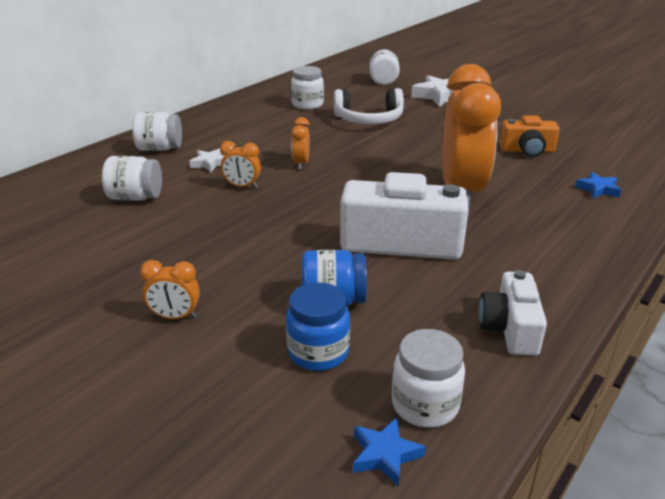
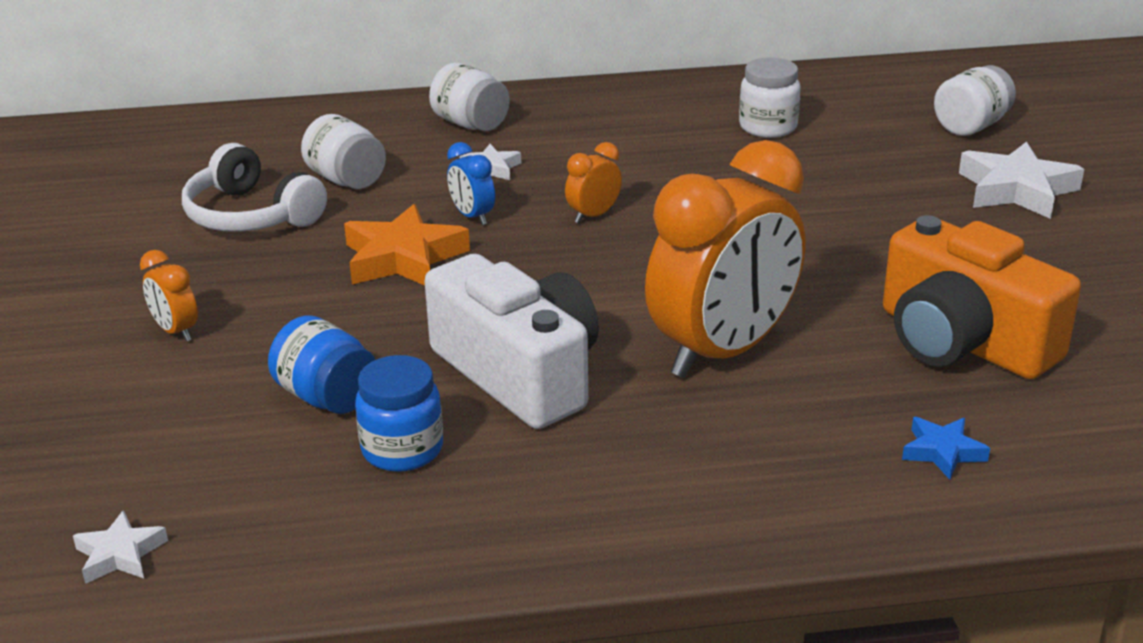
camera: 45 degrees right, 0 degrees up
orange clock [220,141,261,188] -> blue clock [447,142,495,225]
blue jar [286,283,350,371] -> blue jar moved to [355,355,443,472]
white headphones [334,88,404,124] -> white headphones moved to [182,143,327,232]
blue star [353,417,426,487] -> white star [73,510,168,584]
white jar [392,329,465,428] -> none
white camera [479,270,547,356] -> none
orange camera [499,115,560,157] -> orange camera [883,215,1081,379], size x1.73
none -> orange star [344,204,470,285]

